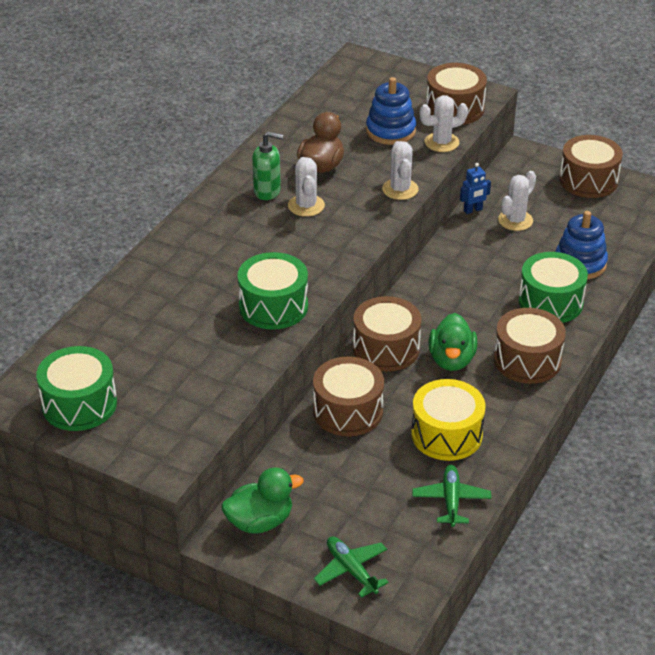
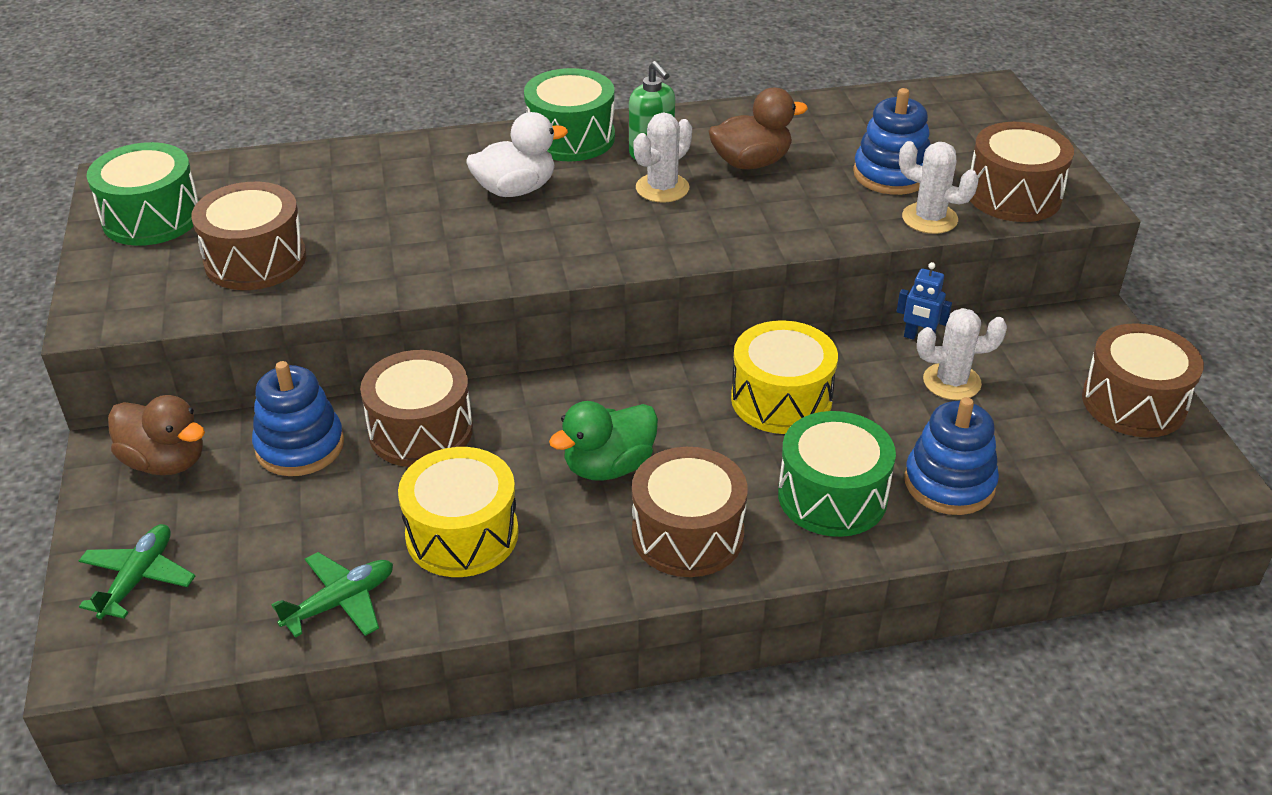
camera: 50 degrees right, 0 degrees up
green duck [222,467,303,534] -> brown duck [108,395,205,475]
green drum [238,252,308,329] -> green drum moved to [524,68,615,161]
brown drum [353,296,421,372] -> brown drum moved to [191,182,306,290]
white cactus [382,141,419,200] -> none
none -> blue stacking toy [252,361,344,476]
none -> white duck [466,112,568,197]
none -> yellow drum [731,320,838,434]

